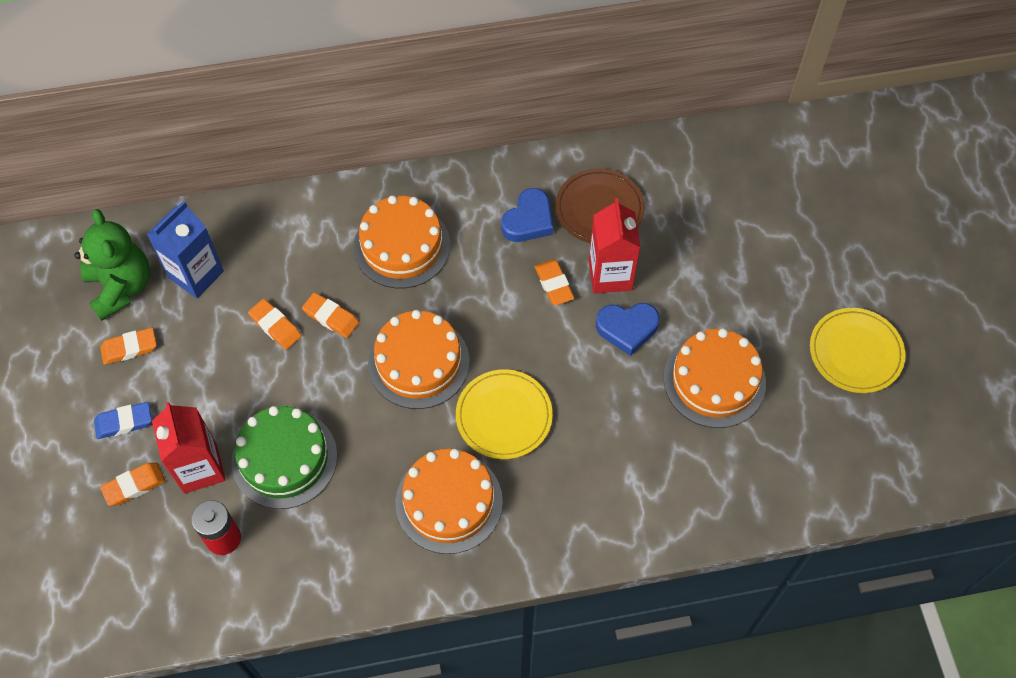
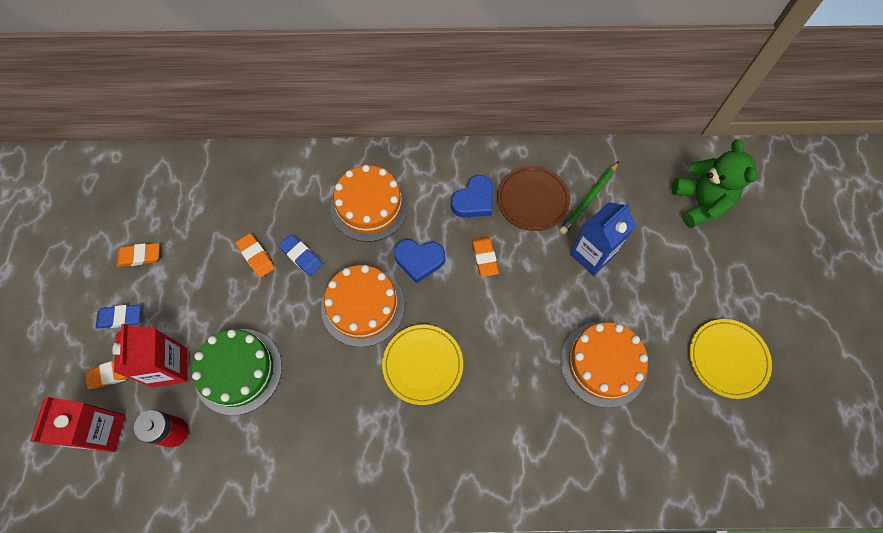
camera: 10 degrees right, 5 degrees up
green teddy bear [74,209,150,321] -> green teddy bear moved to [672,139,757,228]
blue carton [147,201,224,298] -> blue carton moved to [570,202,636,276]
orange eraser [302,292,359,338] -> blue eraser [279,234,323,276]
orange cake [396,449,503,554] -> none
red carton [589,198,641,294] -> red carton moved to [30,397,125,452]
blue heart [596,303,660,356] -> blue heart moved to [394,239,445,283]
none -> green pencil [559,161,619,234]

